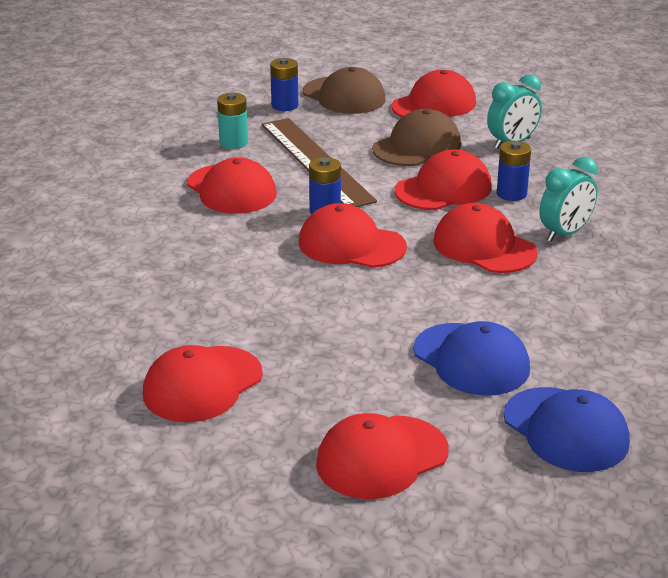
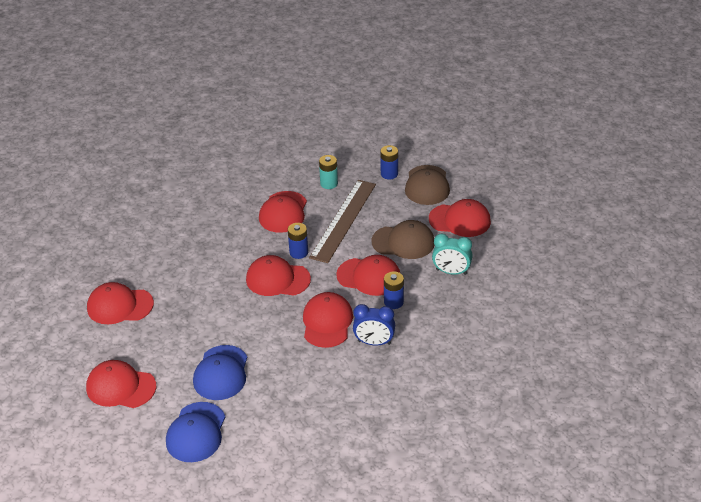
camera: 50 degrees right, 10 degrees up
red cap [299,203,407,268] -> red cap turned 60 degrees counterclockwise [246,255,311,296]
turquoise clock [539,157,597,242] -> blue clock [353,304,395,346]

